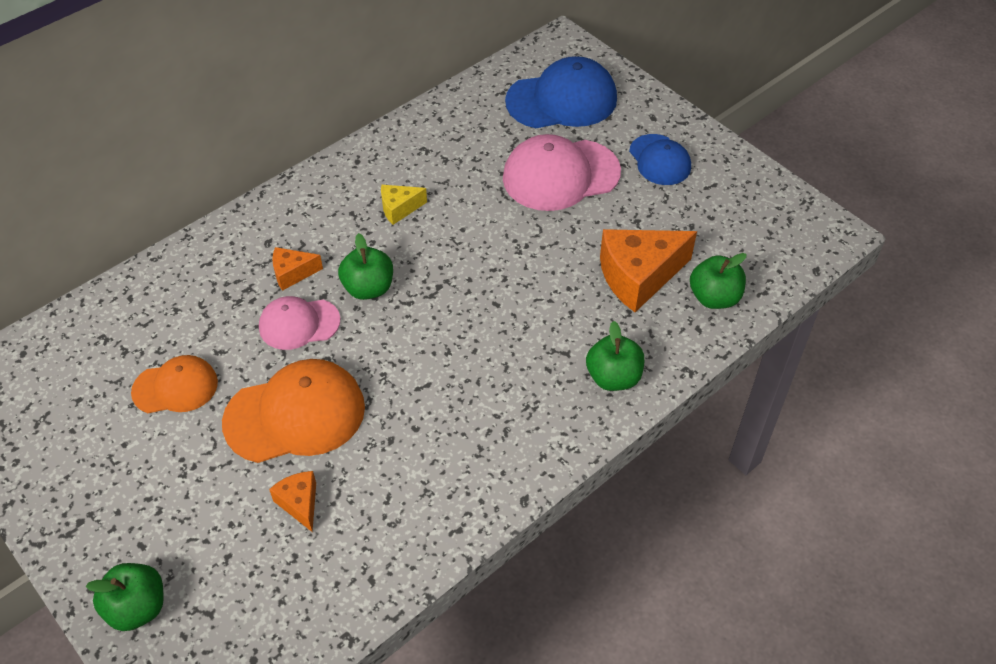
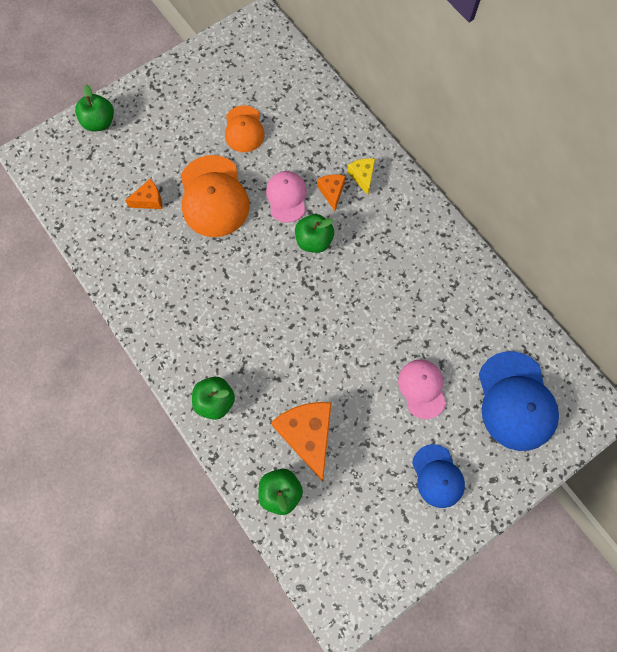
camera: 95 degrees right, 20 degrees up
yellow cheese [381,185,427,225] -> yellow cheese moved to [347,158,375,195]
pink cap [503,134,621,211] -> pink cap [398,359,446,419], size x0.61
blue cap [629,134,691,185] -> blue cap turned 90 degrees counterclockwise [412,444,465,508]

